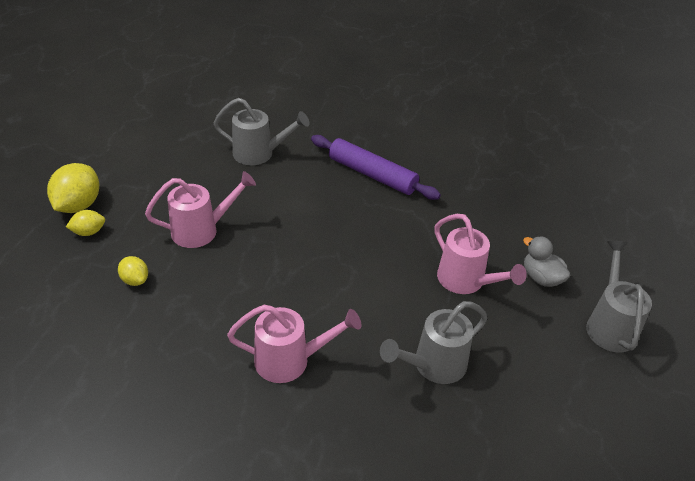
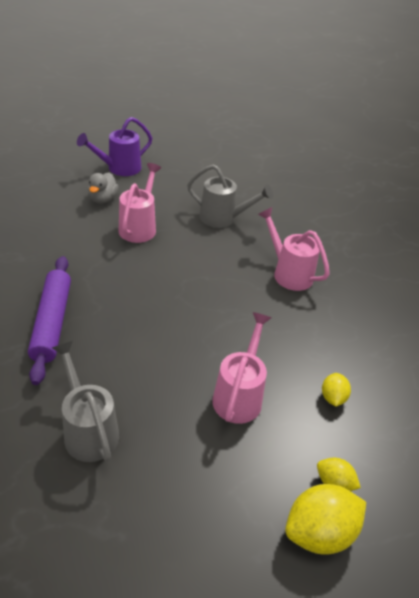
camera: 130 degrees left, 0 degrees up
pink watering can [145,171,256,248] -> pink watering can turned 75 degrees clockwise [212,312,271,424]
grey watering can [586,241,652,352] -> purple watering can [77,117,152,176]

